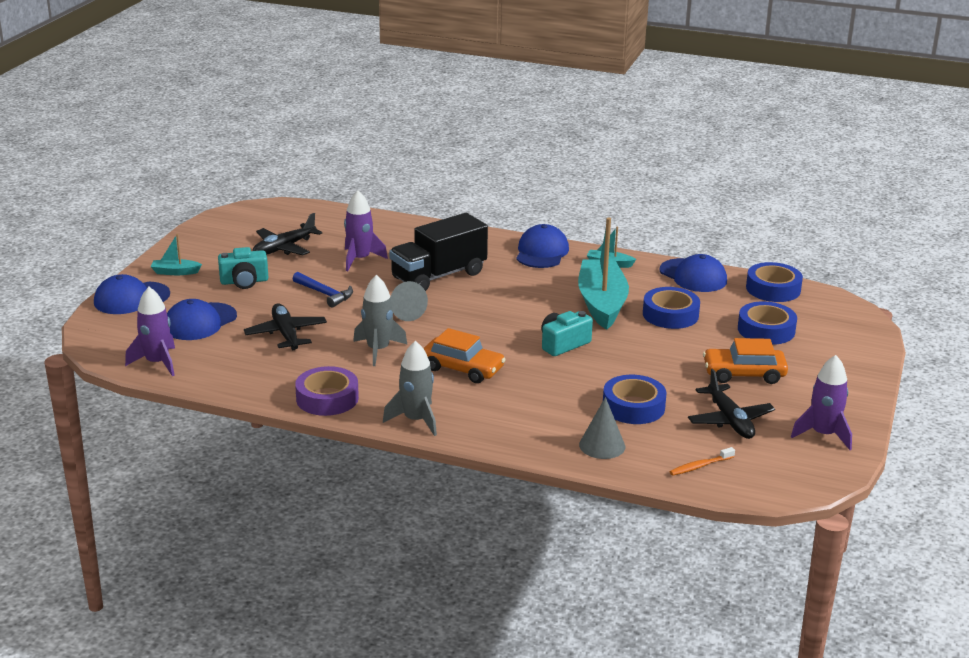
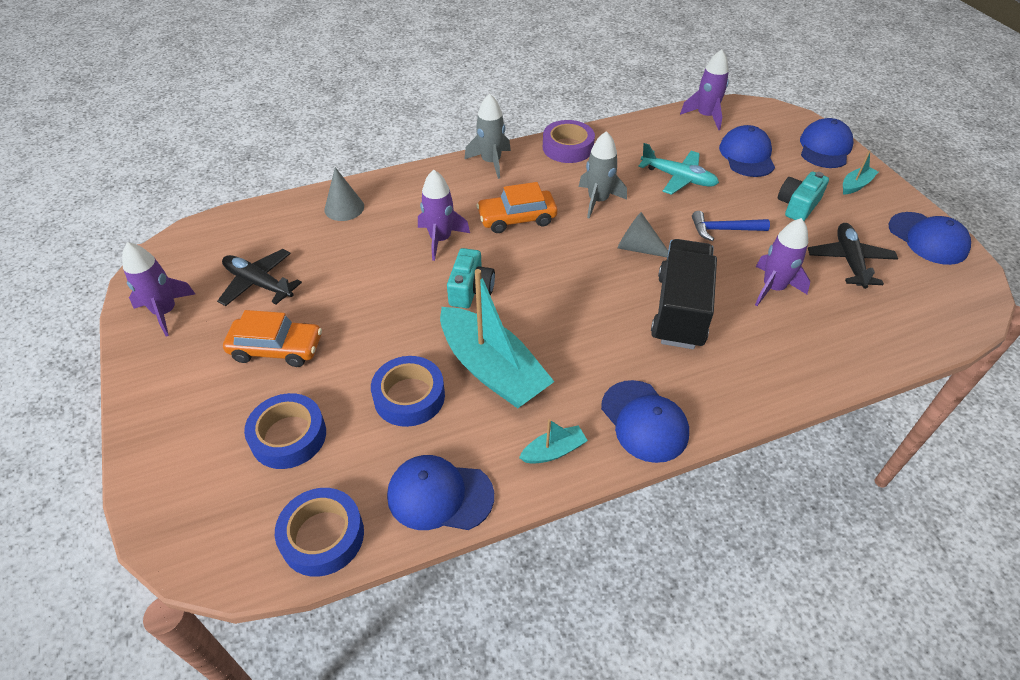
camera: 140 degrees right, 20 degrees up
black plane [244,303,327,351] -> turquoise plane [638,143,719,195]
blue tape [603,375,667,424] -> none
orange toothbrush [670,447,735,476] -> none
orange car [703,338,788,384] -> orange car turned 45 degrees clockwise [223,310,322,367]
none -> purple rocket [418,170,470,261]
none -> blue cap [889,212,971,265]

